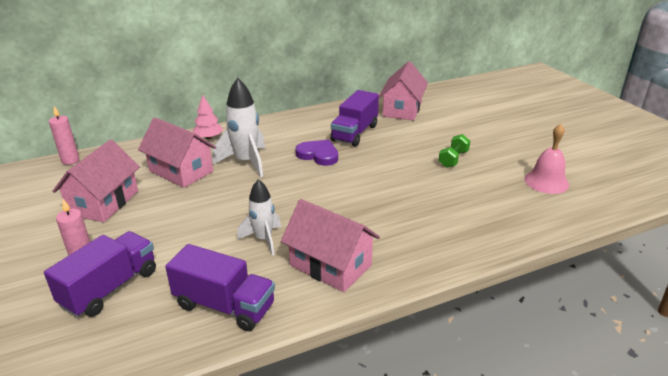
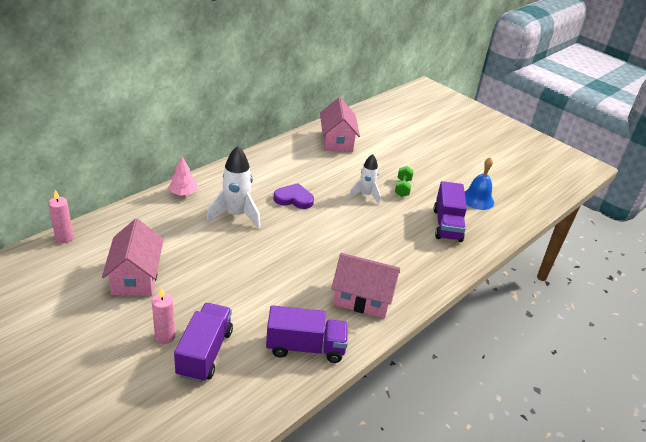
camera: 25 degrees left, 5 degrees up
pink house [138,118,216,188] -> none
white rocket [237,179,281,256] -> white rocket moved to [348,154,381,204]
purple truck [330,90,379,147] -> purple truck moved to [434,181,467,242]
pink bell [524,124,569,194] -> blue bell [465,157,494,210]

